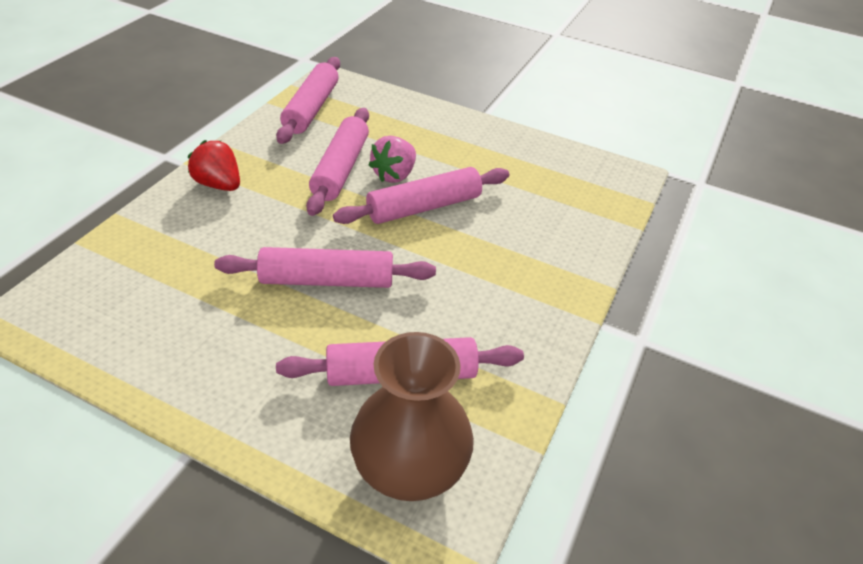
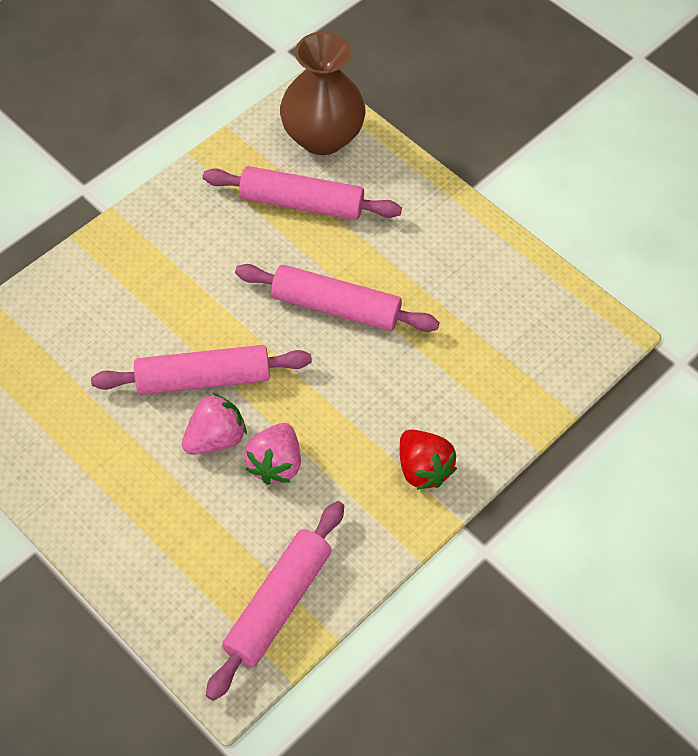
camera: 160 degrees left, 15 degrees up
pink rolling pin [306,108,369,216] -> pink strawberry [244,423,301,485]

